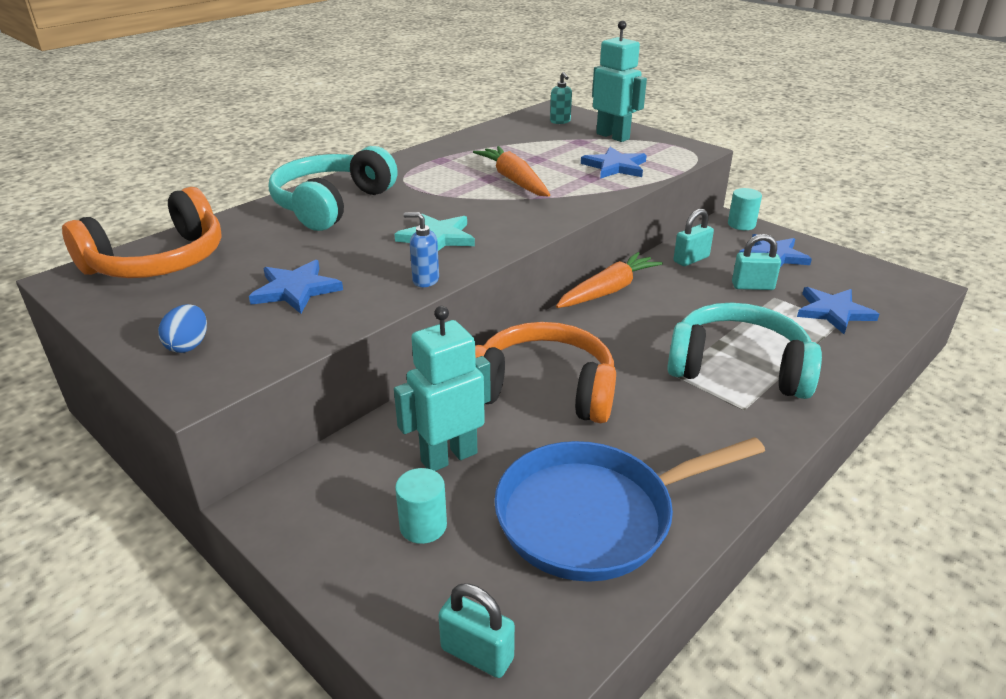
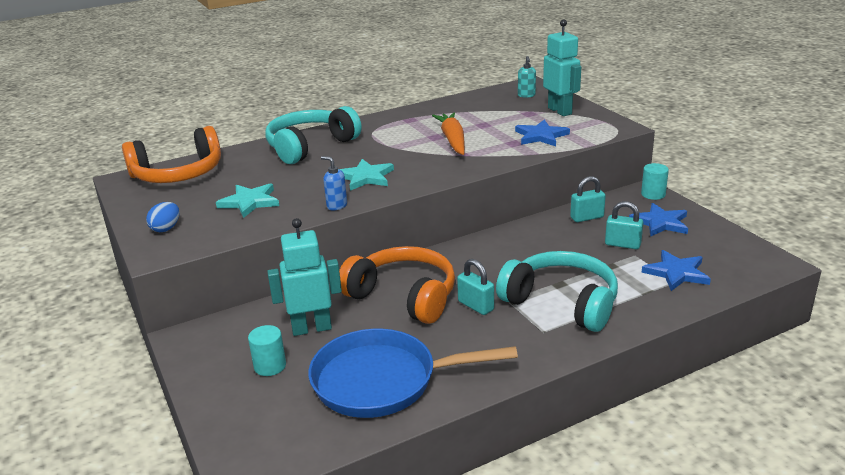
camera: 20 degrees right, 5 degrees down
blue star [249,260,343,314] -> turquoise star [216,183,279,218]
turquoise padlock [438,583,515,678] -> turquoise padlock moved to [457,259,494,315]
orange carrot [556,252,663,308] -> none

